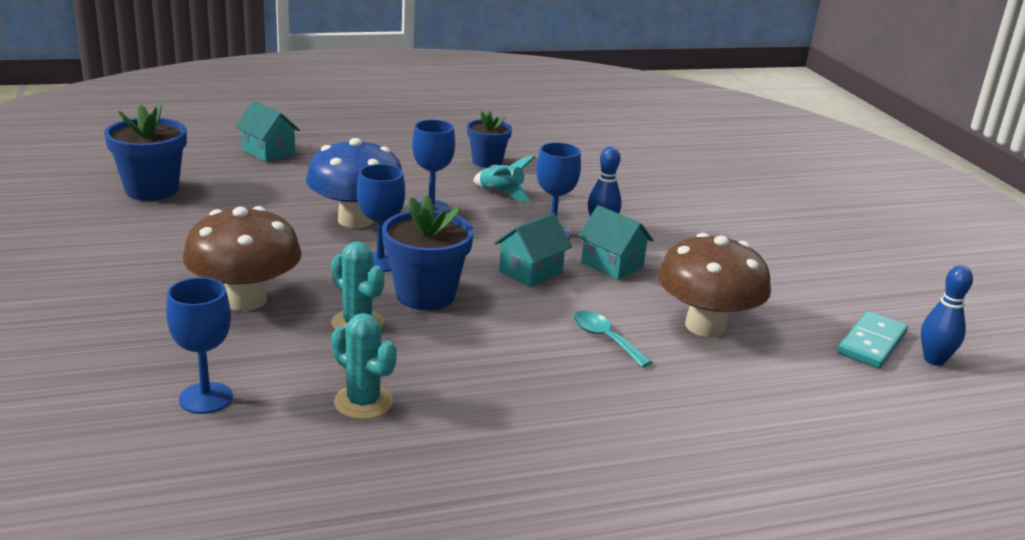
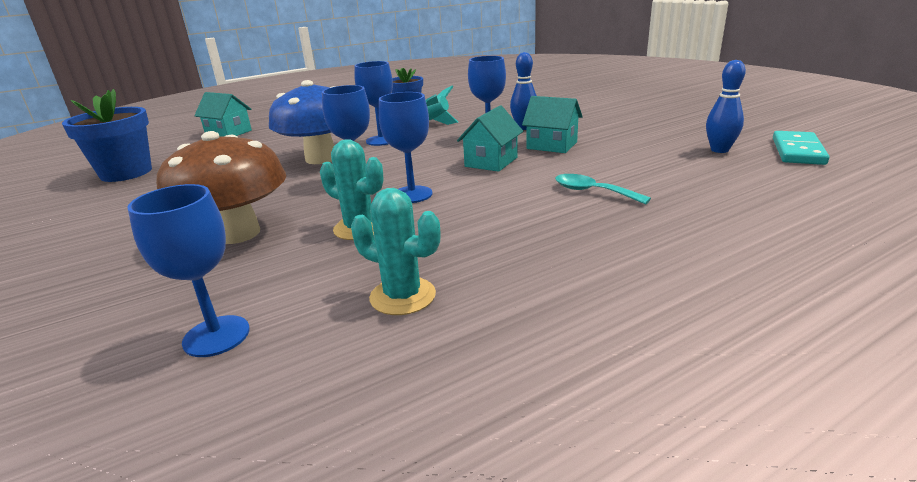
camera: 10 degrees left, 0 degrees up
blue flower pot [382,196,474,310] -> blue goblet [379,92,433,203]
brown mushroom [657,233,771,338] -> none
blue bowling pin [921,265,973,366] -> blue bowling pin moved to [706,60,746,153]

